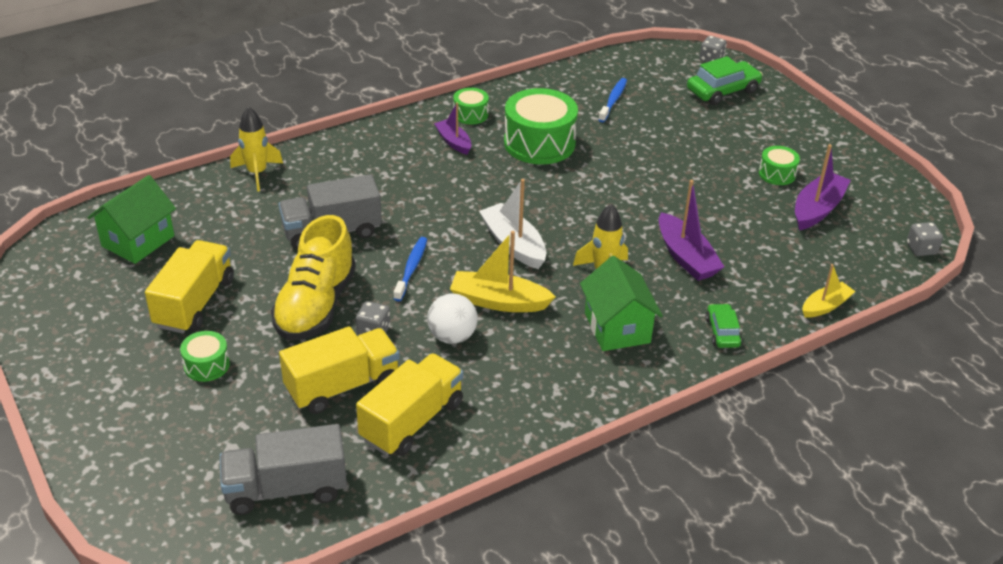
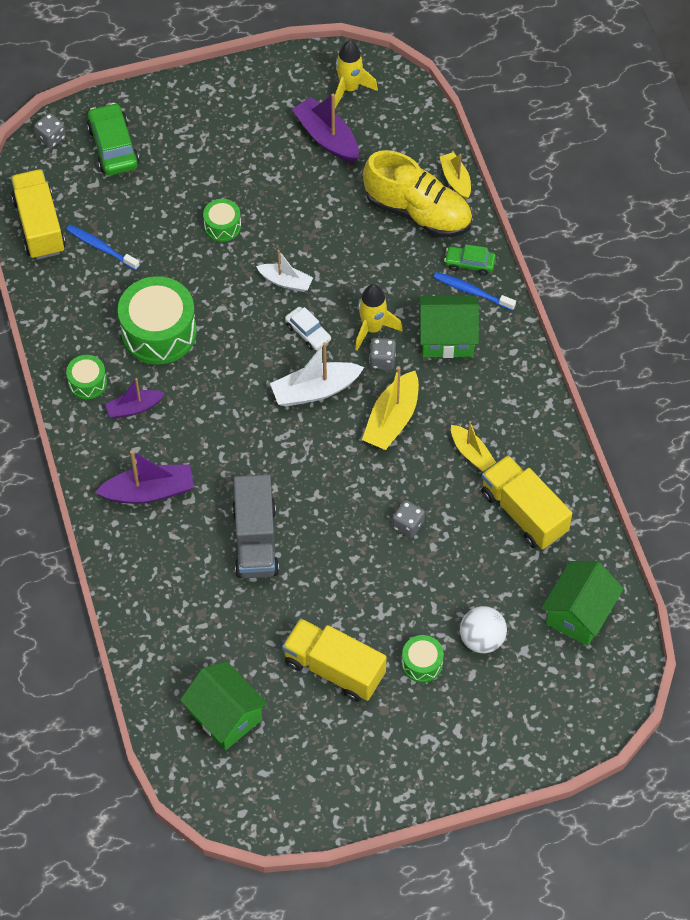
camera: 75 degrees left, 20 degrees up
grey truck [220,424,347,515] -> green house [541,561,624,646]
yellow rocket [230,106,283,192] -> yellow rocket moved to [335,40,378,108]
yellow shoe [271,215,356,340] -> yellow shoe moved to [363,150,472,238]
yellow truck [279,326,400,414] -> yellow truck moved to [11,169,66,260]
blue toothbrush [393,237,427,301] -> blue toothbrush moved to [433,272,516,311]
white ball [427,293,478,344] -> white ball moved to [460,606,507,653]
purple boat [659,180,724,281] -> purple boat moved to [95,450,194,504]
green drum [759,146,800,185] -> green drum moved to [203,199,241,242]
grey dice [907,222,943,256] -> grey dice moved to [370,338,396,370]
none -> white boat [256,250,313,292]
none -> white car [285,307,331,350]
none -> yellow boat [451,421,496,472]

